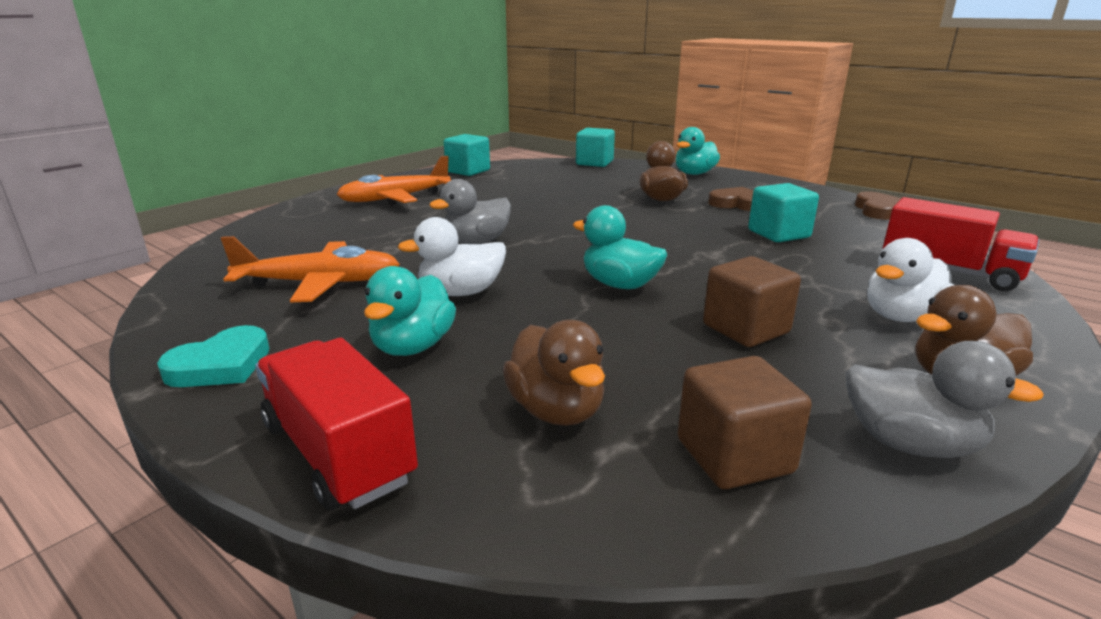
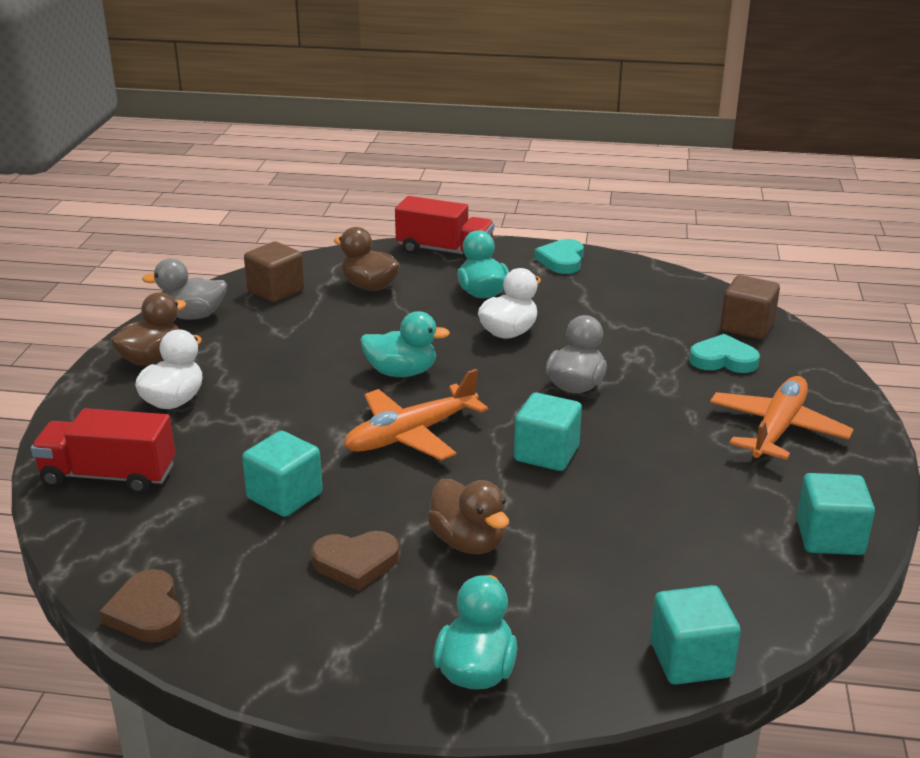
camera: 150 degrees right, 5 degrees up
orange plane [221,236,400,303] -> orange plane moved to [344,369,488,460]
brown cube [703,256,801,347] -> brown cube moved to [720,275,780,339]
none -> turquoise cube [514,393,582,471]
none -> turquoise heart [689,334,760,373]

